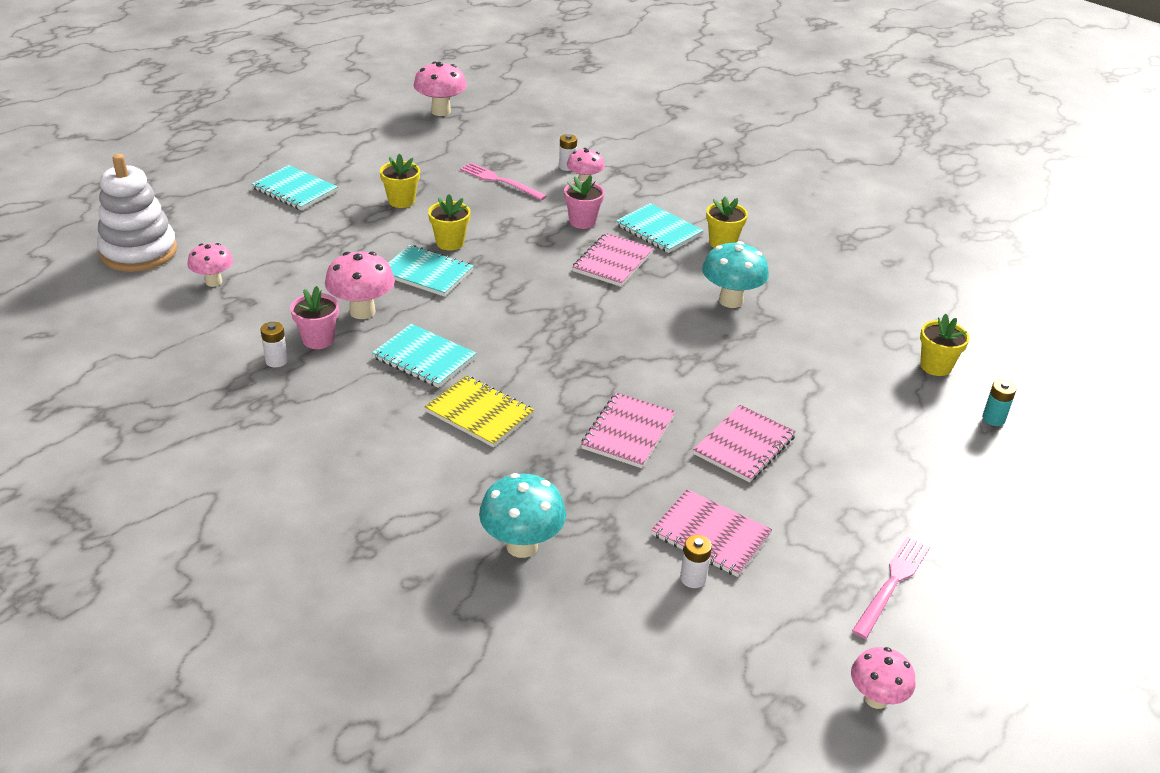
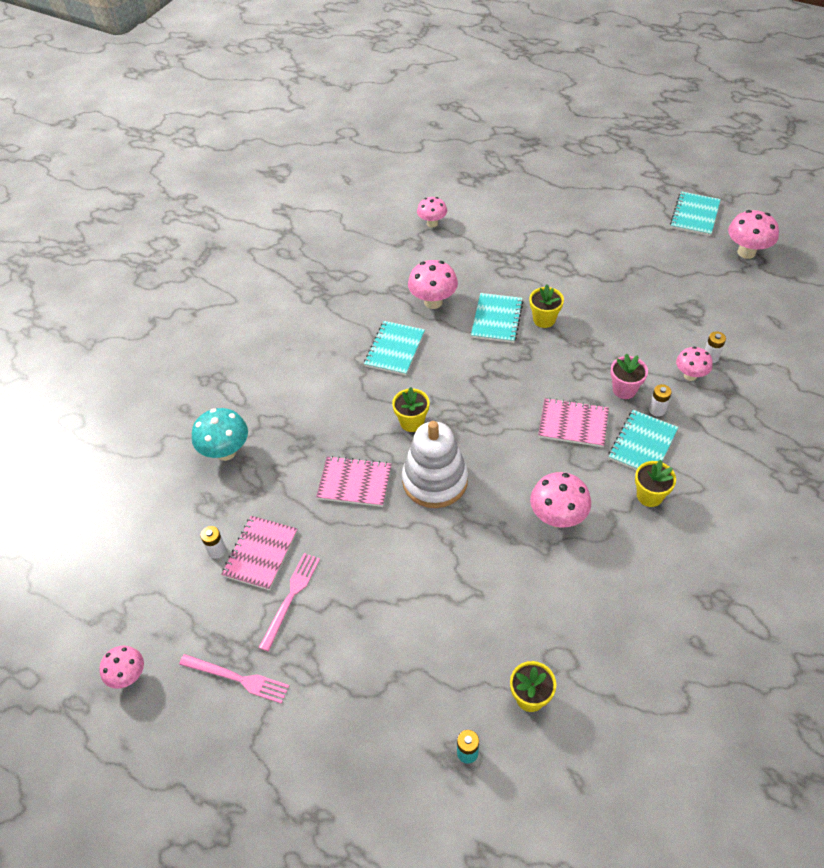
camera: 80 degrees right, 15 degrees up
white stacking toy [97,154,177,272] -> white stacking toy moved to [402,421,468,508]
turquoise notebook [251,165,338,210] -> turquoise notebook moved to [670,191,721,236]
white battery [261,322,288,367] -> white battery moved to [649,384,672,417]
pink flower pot [290,286,339,349] -> none
yellow flower pot [380,153,420,208] -> yellow flower pot moved to [392,387,429,432]
yellow notebook [424,375,534,447] -> none
pink fork [460,163,547,200] -> pink fork moved to [259,553,320,651]
pink notebook [693,405,796,482] -> none
turquoise mushroom [702,241,769,308] -> pink mushroom [530,472,591,528]

